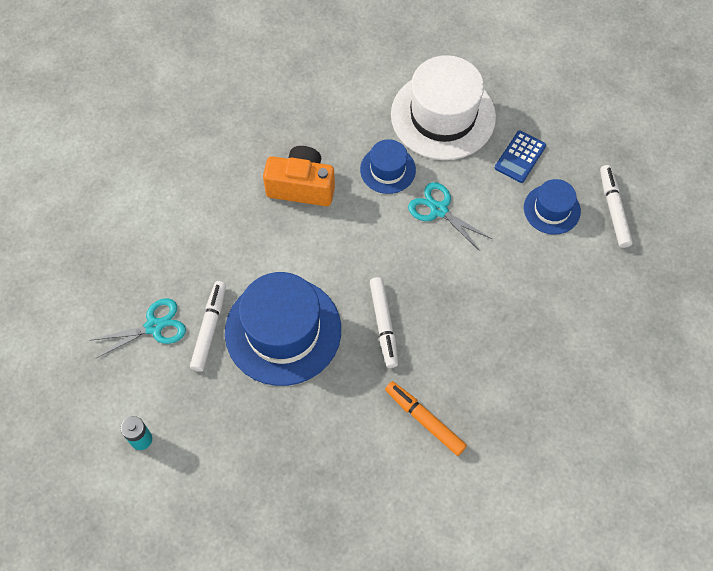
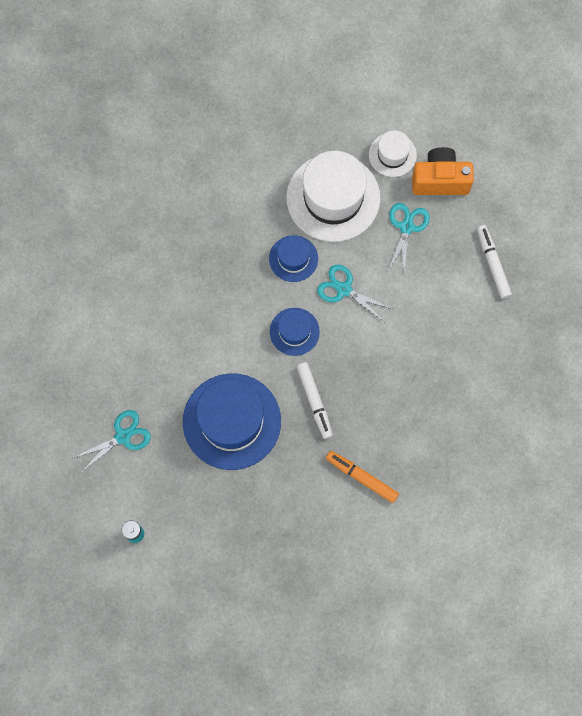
camera: 10 degrees left, 10 degrees up
white marker [190,281,226,372] -> none
orange camera [263,146,335,206] -> orange camera moved to [412,147,474,195]
blue calculator [495,131,546,183] -> turquoise scissors [388,203,430,275]
blue hat [524,179,581,235] -> blue hat moved to [270,308,320,356]
none -> white hat [369,130,417,177]

